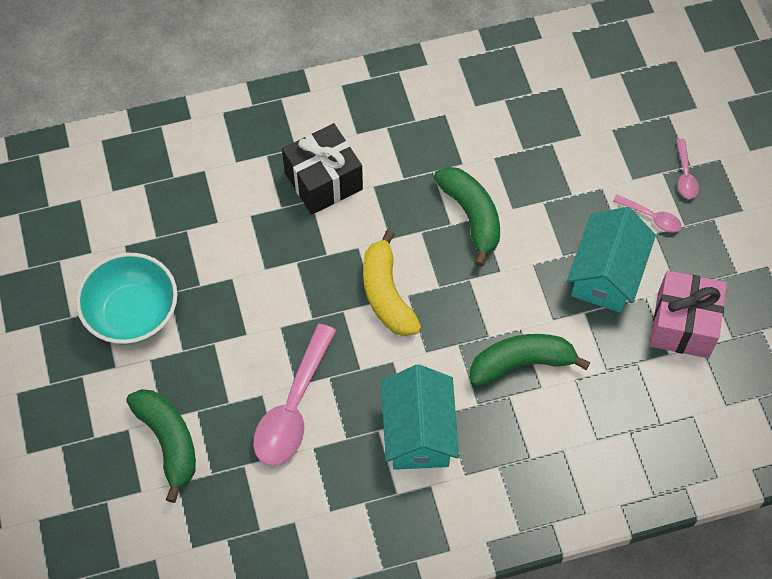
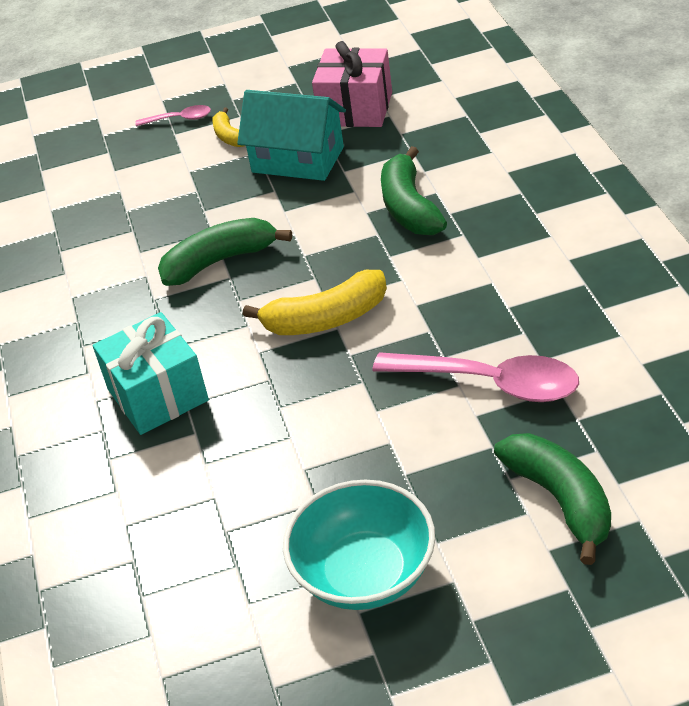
camera: 85 degrees left, 20 degrees down
green banana [126,389,196,503] -> green banana turned 90 degrees clockwise [494,433,611,565]
black gift [282,123,363,215] -> turquoise gift [93,312,209,435]
turquoise house [381,364,459,470] -> none
pink spoon [613,195,681,233] -> yellow banana [212,108,243,147]

